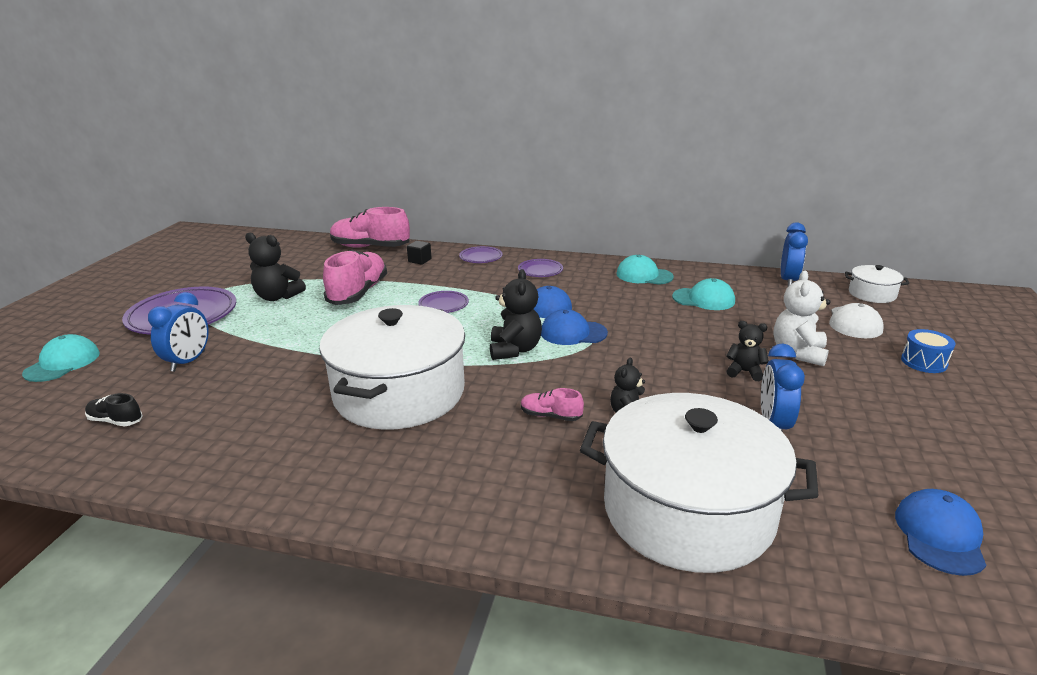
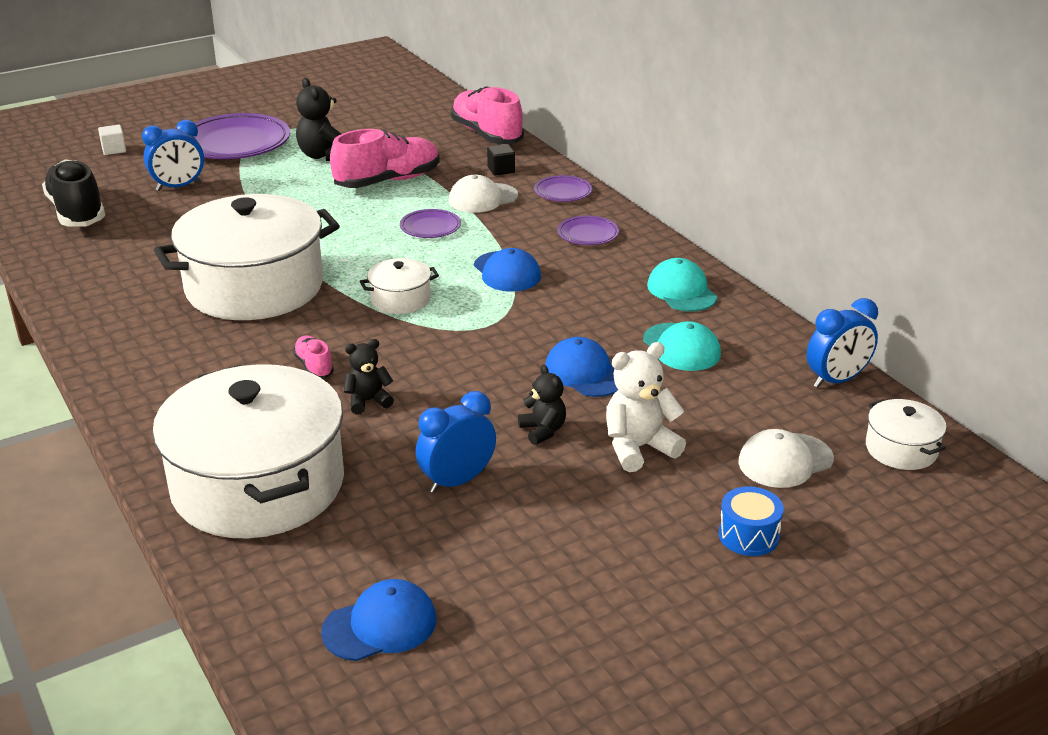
camera: 45 degrees right, 5 degrees up
turquoise cap [22,334,100,382] -> white cube [98,125,126,155]
black shoe [85,393,143,427] -> black shoe [42,159,105,227], size x2.10
black teddy bear [490,269,542,360] -> white pot [360,258,439,314]
blue cap [541,309,608,345] -> blue cap moved to [545,337,618,397]
none -> white cap [449,175,518,213]

